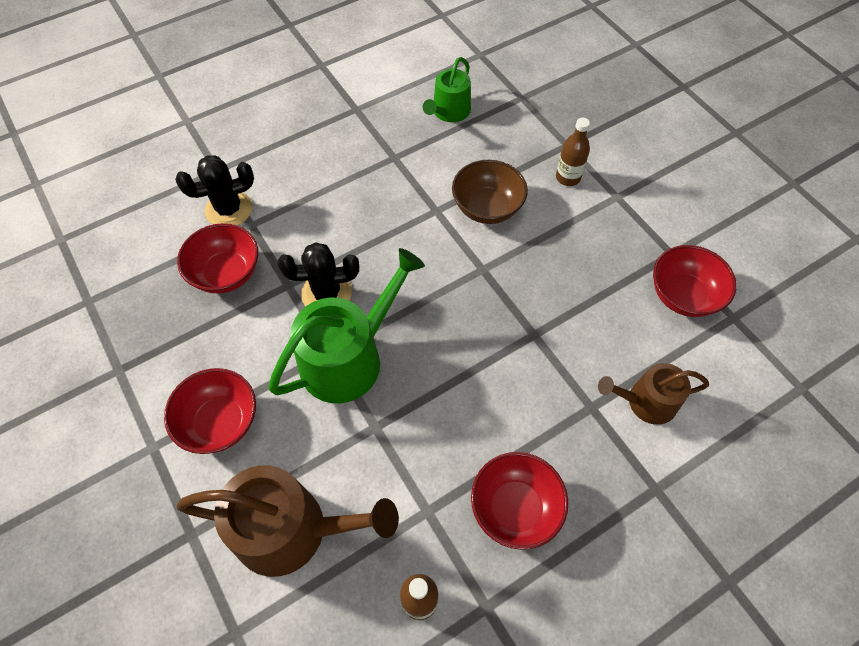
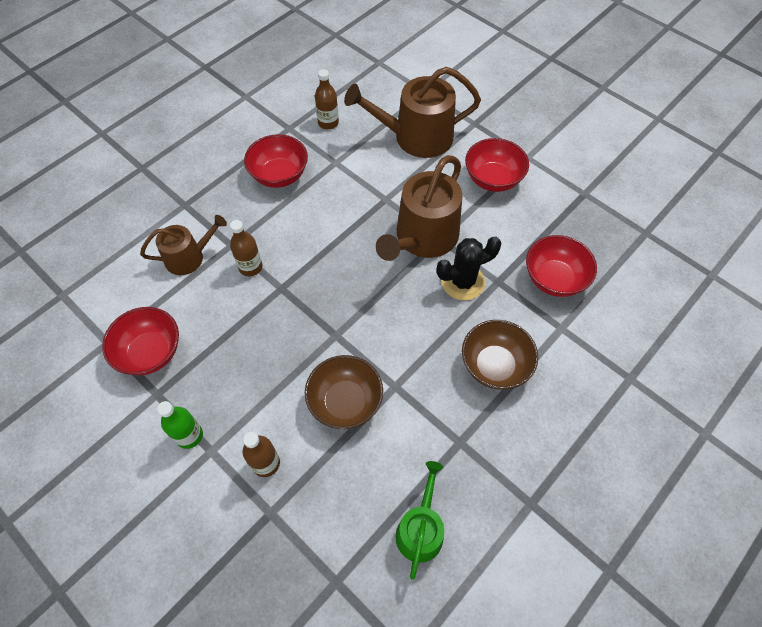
camera: 165 degrees right, 0 degrees up
black cactus [175,155,254,226] -> none
green watering can [268,248,425,403] -> brown watering can [376,155,462,261]
none -> green bottle [157,401,203,449]
none -> brown bottle [230,220,263,276]
none -> brown bowl [462,320,538,390]

